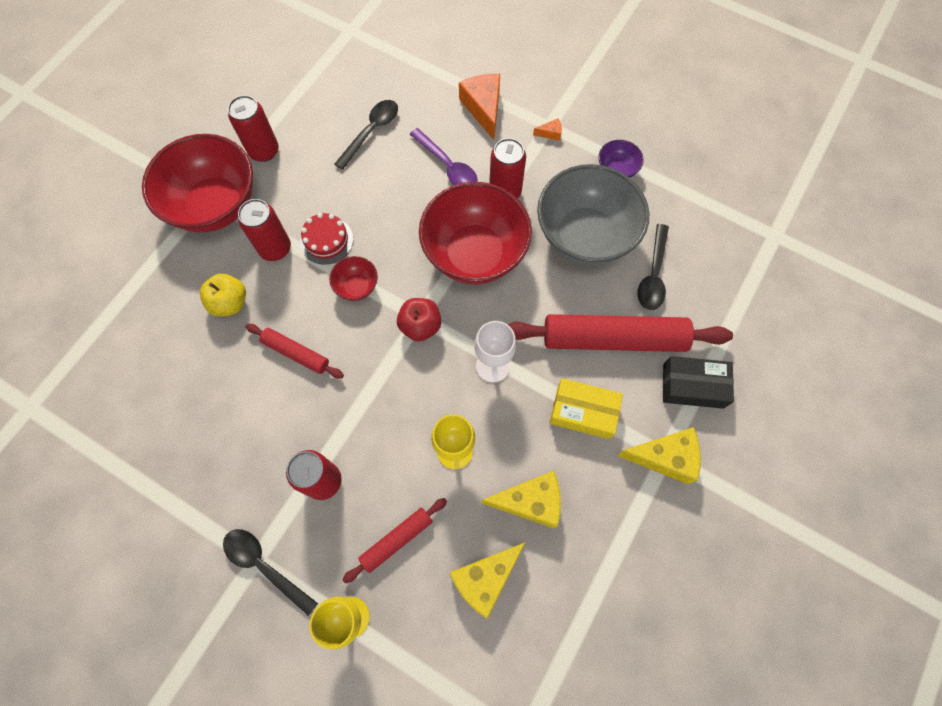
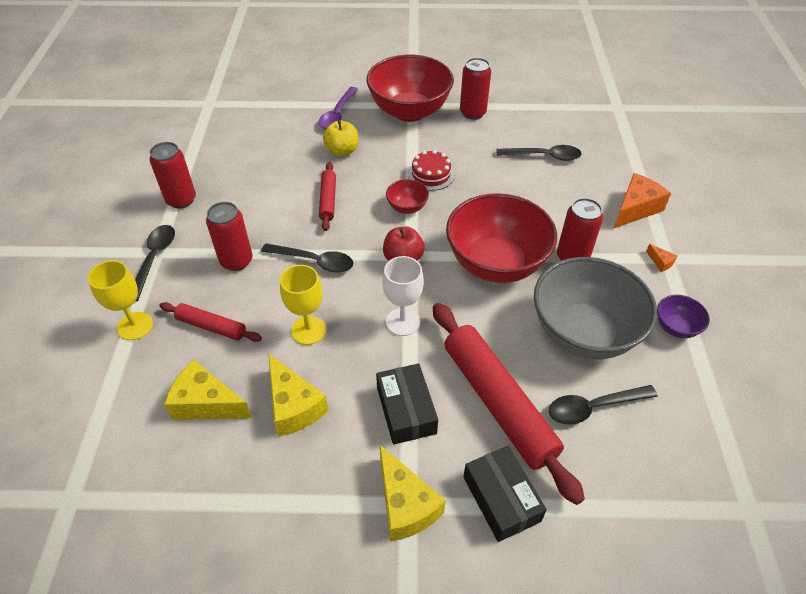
camera: 60 degrees right, 20 degrees down
red can [238,199,291,261] -> red can moved to [149,142,196,208]
purple spoon [410,128,478,185] -> purple spoon moved to [318,87,358,129]
yellow box [550,378,623,439] -> black box [376,363,438,445]
none -> black spoon [261,243,353,273]

